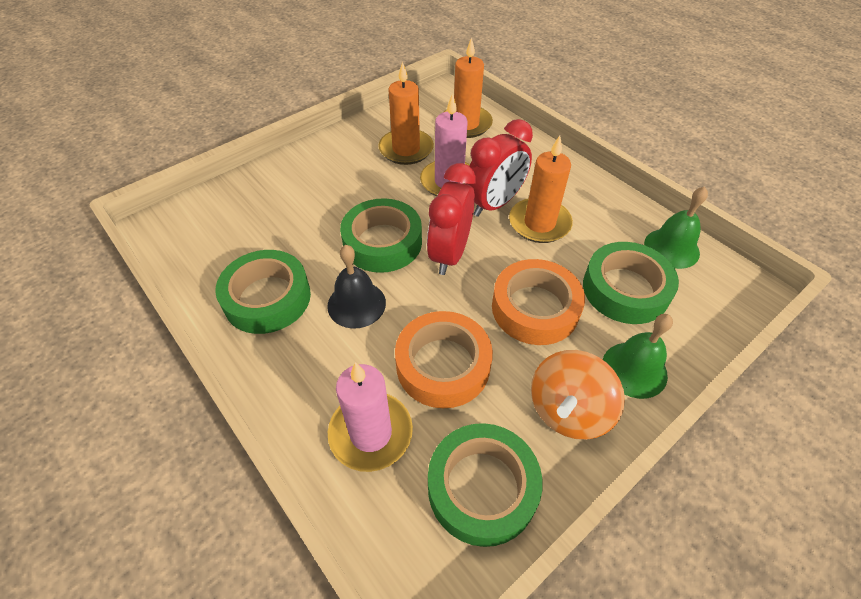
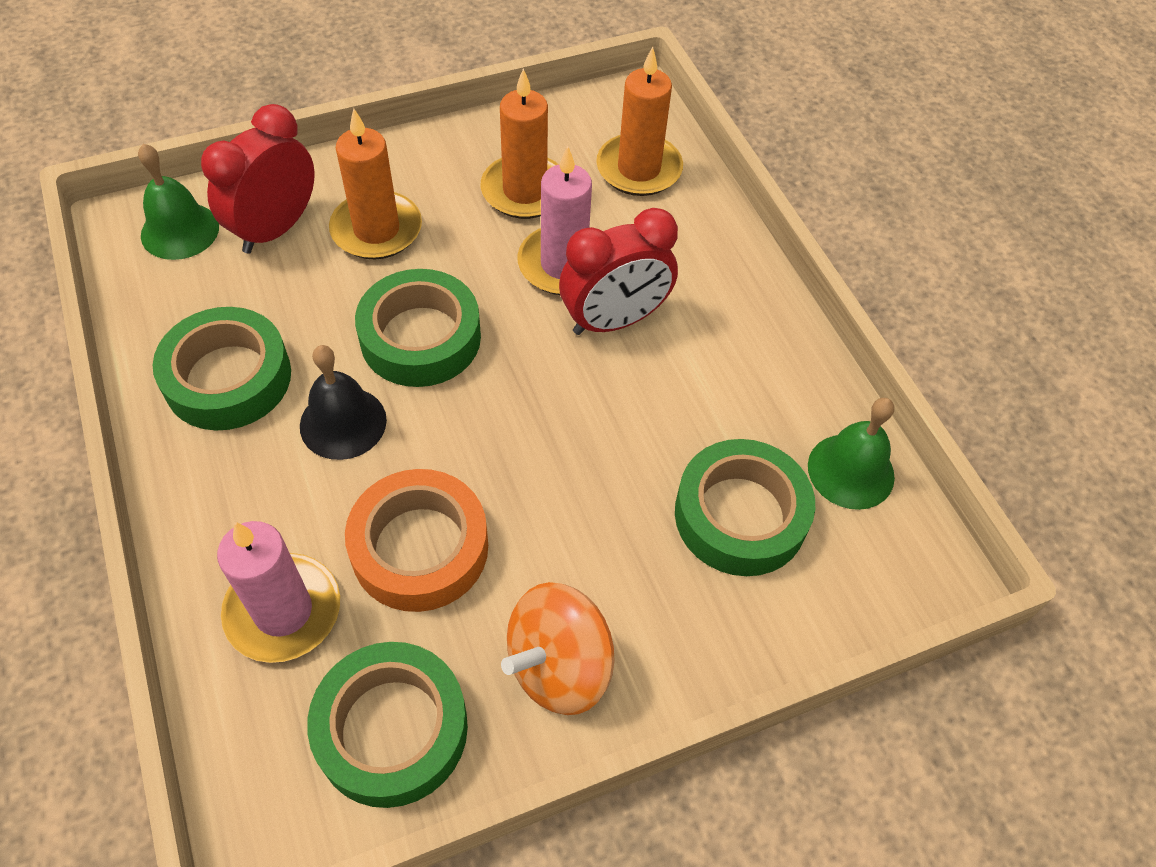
camera: 15 degrees right, 5 degrees up
red clock [427,163,476,275] -> red clock moved to [201,104,315,254]
orange tape [492,259,585,345] -> none
orange candle [509,135,573,243] -> orange candle moved to [329,108,422,259]
green bell [603,314,673,399] -> green bell moved to [138,144,219,260]

